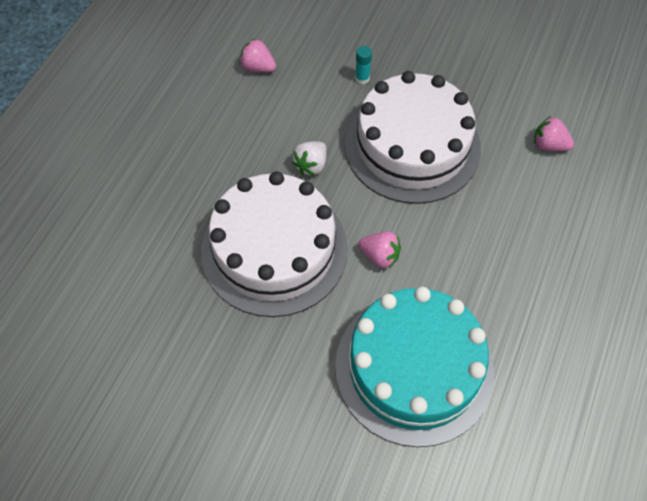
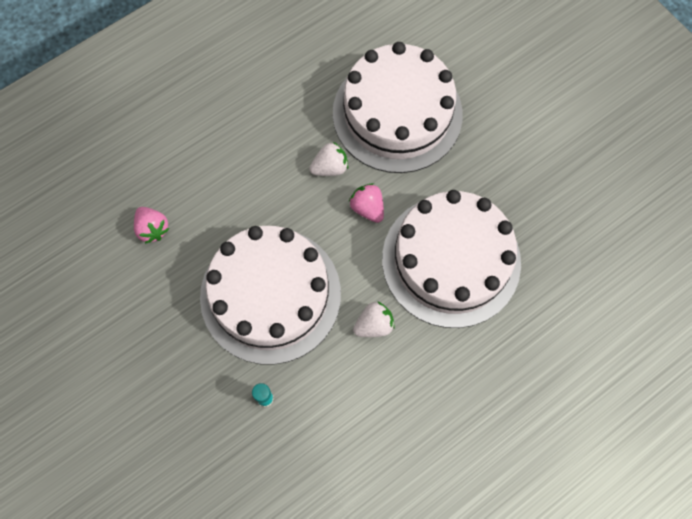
camera: 150 degrees left, 10 degrees up
pink strawberry [239,39,276,72] -> none
turquoise cake [335,287,494,447] -> white cake [333,42,463,173]
none -> white strawberry [309,142,348,176]

